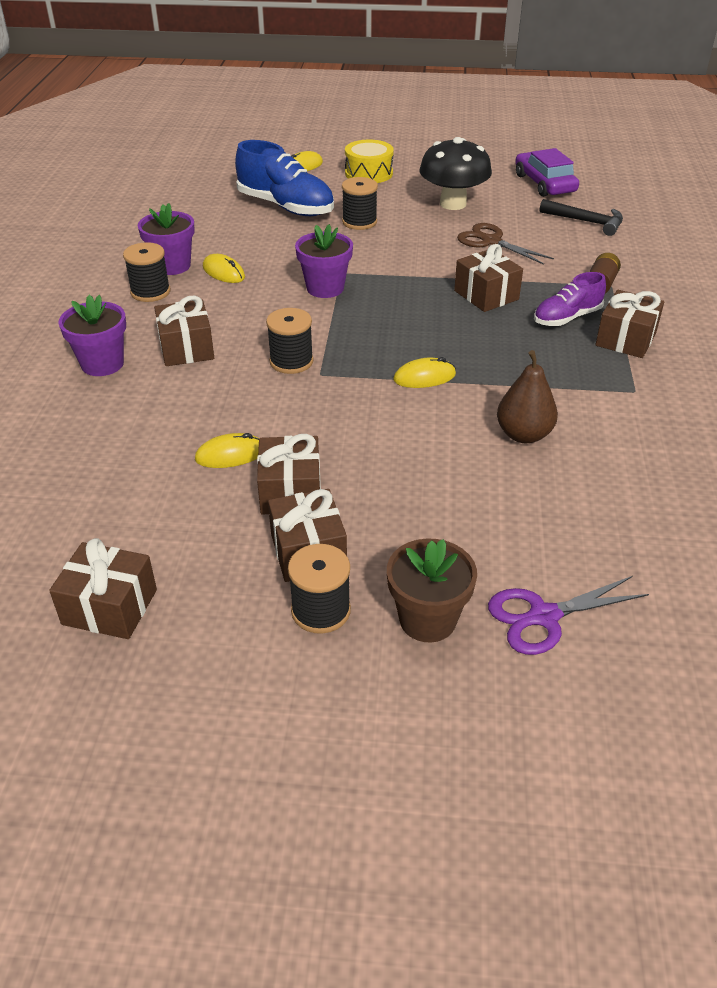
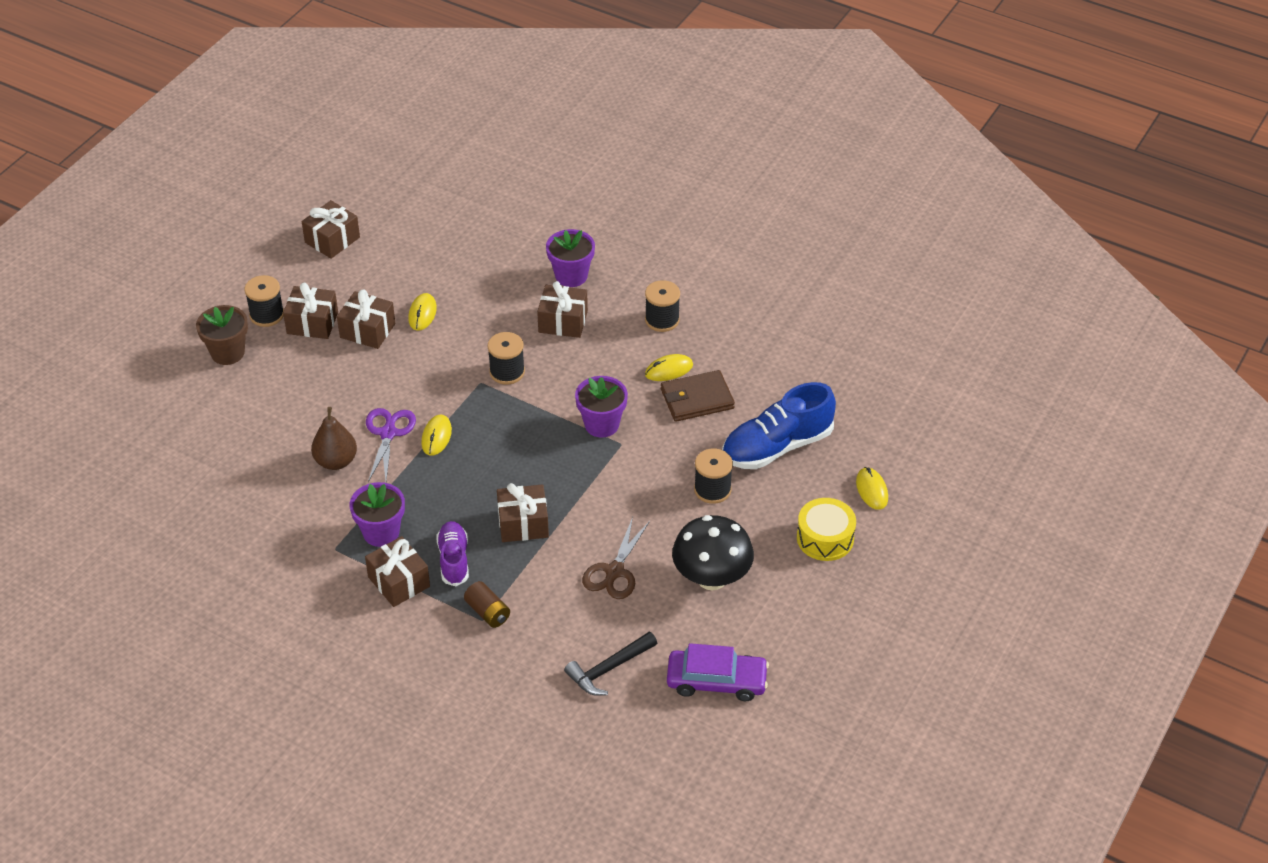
camera: 115 degrees right, 5 degrees up
purple flower pot [138,203,195,275] -> purple flower pot moved to [350,482,405,547]
brown scissors [457,223,554,265] -> brown scissors turned 135 degrees clockwise [582,517,650,599]
purple scissors [488,576,649,655] -> purple scissors moved to [366,408,416,482]
none -> brown wallet [661,370,735,422]

